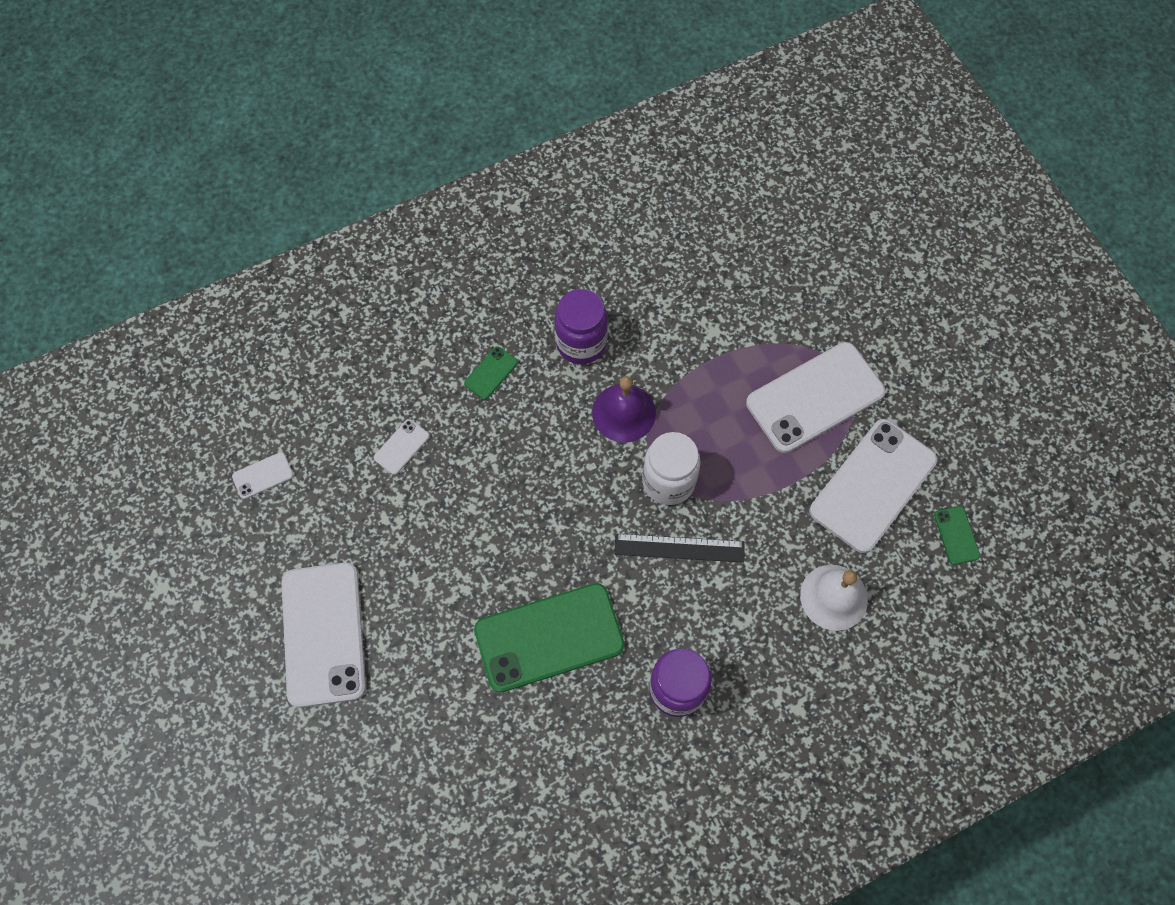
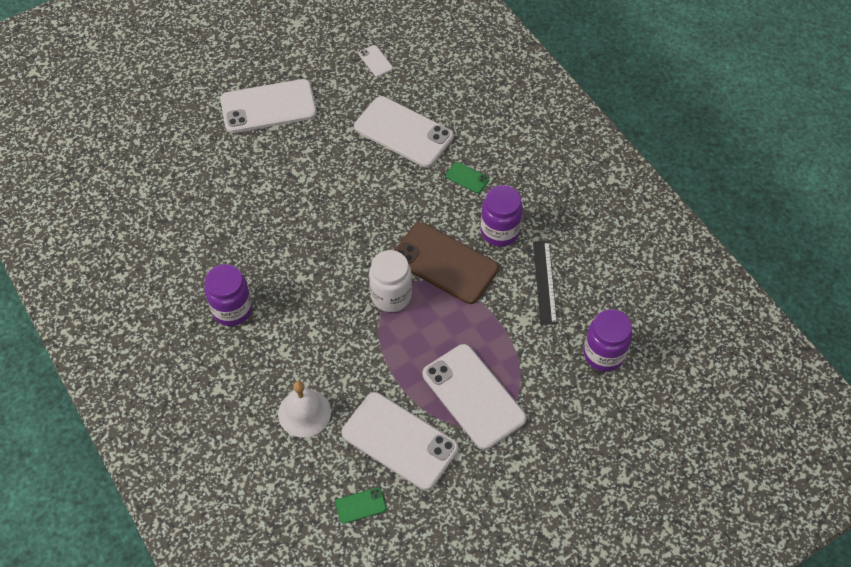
camera: 85 degrees right, 10 degrees down
white phone [374,419,430,475] -> white phone [354,96,454,167], size x2.36
green phone [474,583,624,693] -> none
purple bell [592,376,656,443] -> brown phone [394,222,499,304]
black ruler [614,534,745,563] -> black ruler moved to [533,241,557,325]
none -> purple jar [584,309,632,372]

